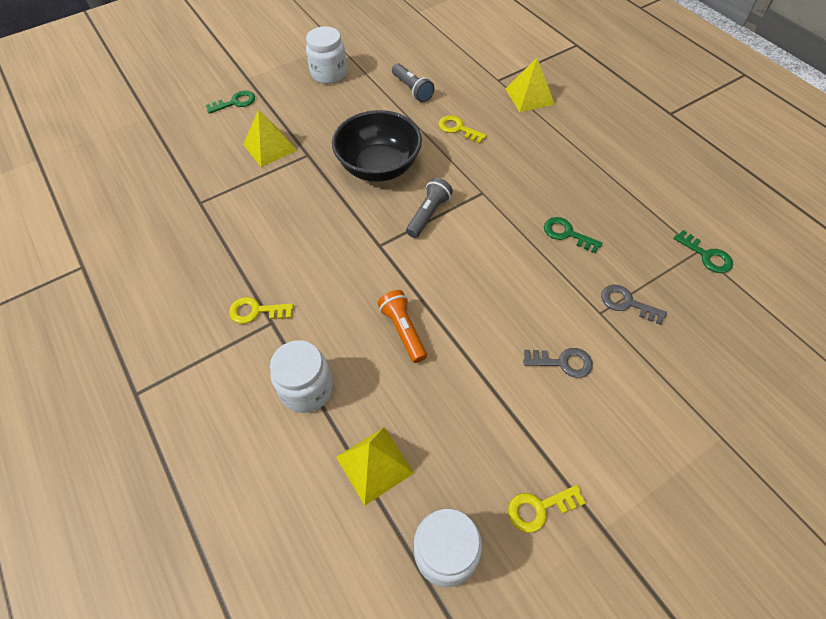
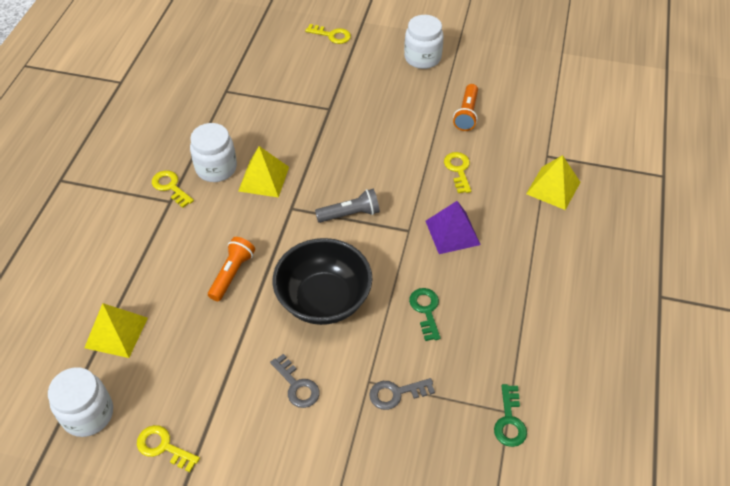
camera: 45 degrees right, 5 degrees down
green key [206,90,255,114] -> yellow key [305,24,351,44]
yellow pyramid [243,109,297,167] -> yellow pyramid moved to [238,146,289,198]
white jar [270,340,333,413] -> white jar moved to [190,123,237,182]
black bowl [332,110,422,182] -> black bowl moved to [273,238,372,325]
grey flashlight [392,63,435,102] -> orange flashlight [453,84,478,131]
grey key [601,285,667,325] -> grey key turned 90 degrees counterclockwise [369,378,435,410]
none -> purple pyramid [426,201,481,254]

